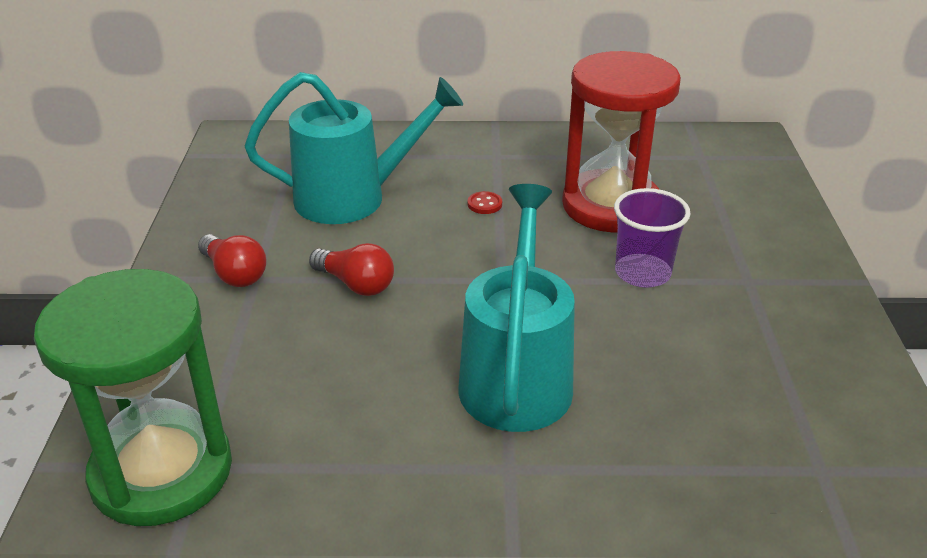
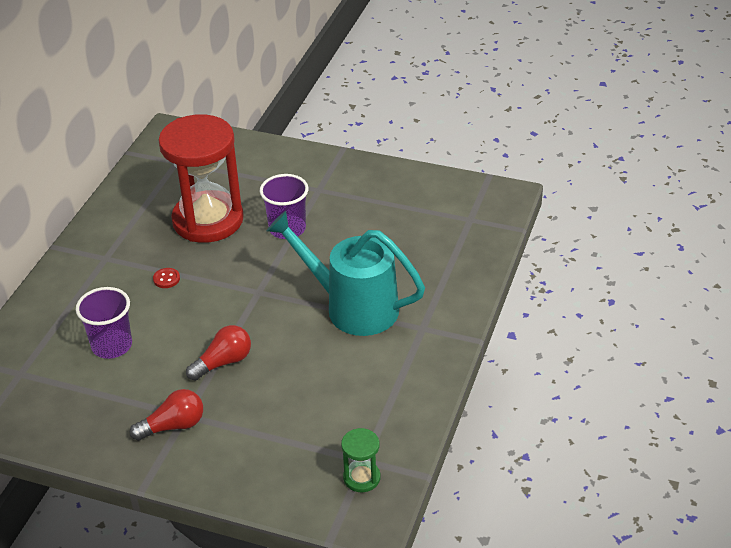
camera: 70 degrees left, 5 degrees up
green hourglass [34,269,232,526] -> green hourglass [341,428,381,492], size x0.42
turquoise watering can [245,72,463,224] -> purple cup [76,287,132,359]

